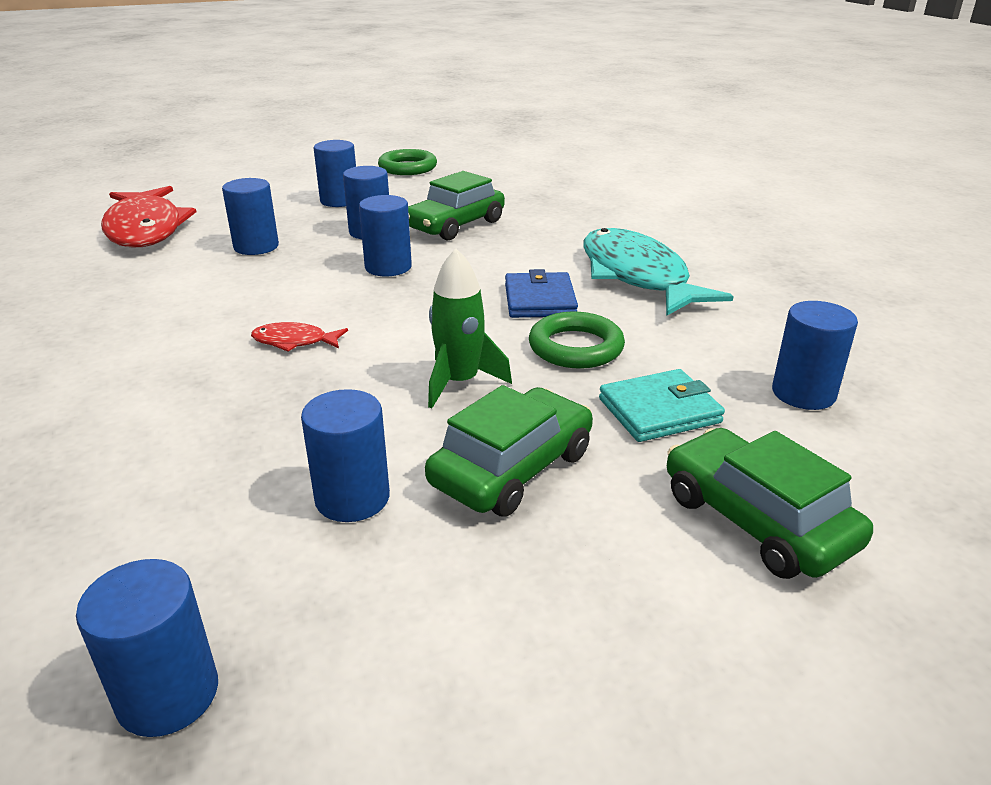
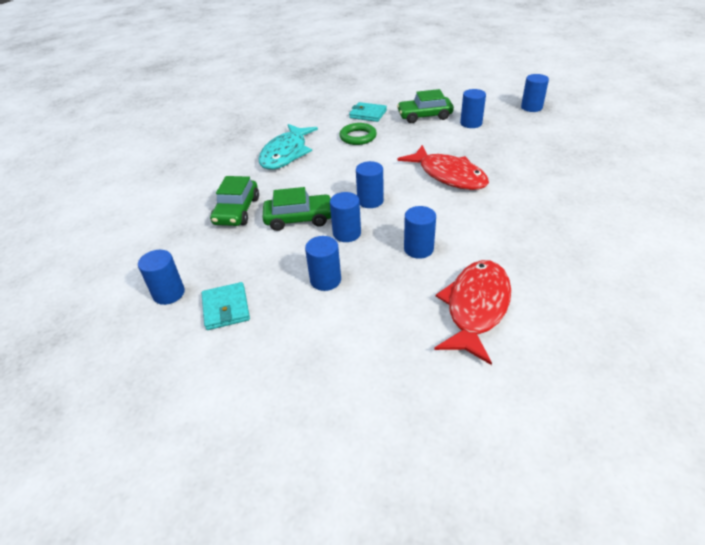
camera: 135 degrees left, 10 degrees up
red fish [251,322,348,352] -> red fish [398,145,489,190], size x2.30
green ring [378,149,437,175] -> turquoise wallet [202,282,250,330]
green rocket [428,249,512,408] -> none
blue wallet [505,269,578,318] -> none
green car [667,428,873,579] -> green car moved to [210,176,259,226]
blue cylinder [772,301,858,410] -> blue cylinder moved to [138,250,185,305]

